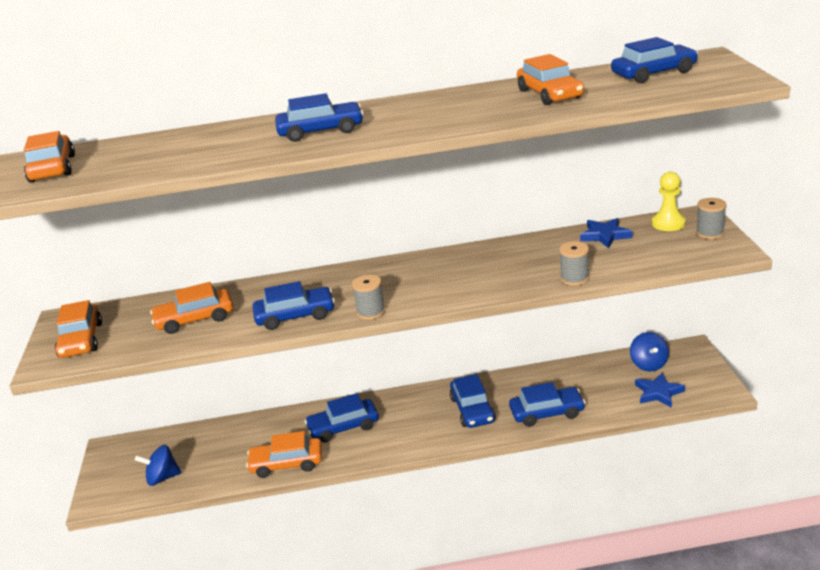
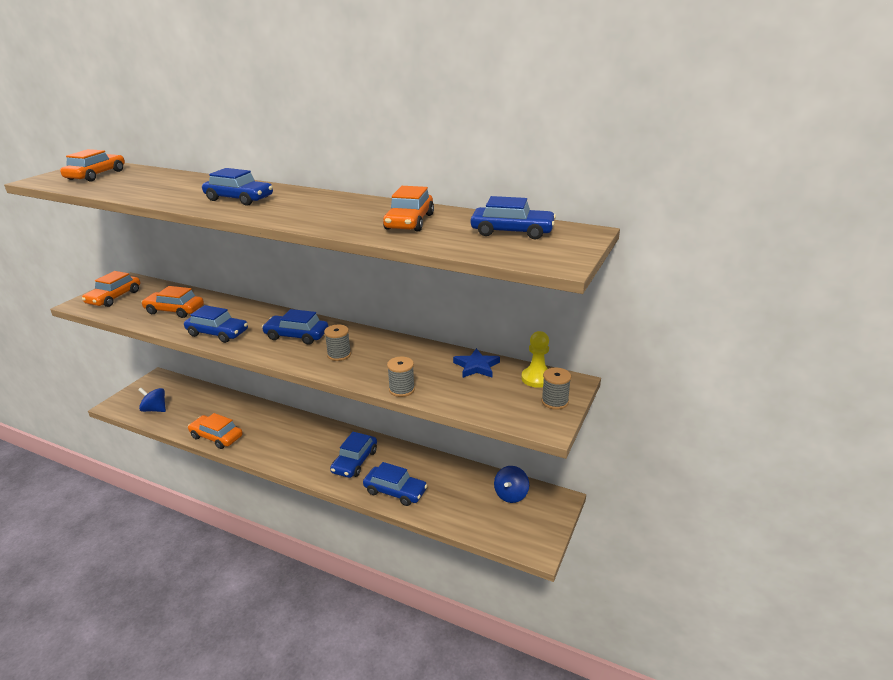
camera: 30 degrees right, 0 degrees up
blue car [305,393,379,443] -> blue car moved to [262,309,328,345]
grey spool [352,275,385,320] -> grey spool moved to [324,325,351,361]
blue star [635,372,685,408] -> none

